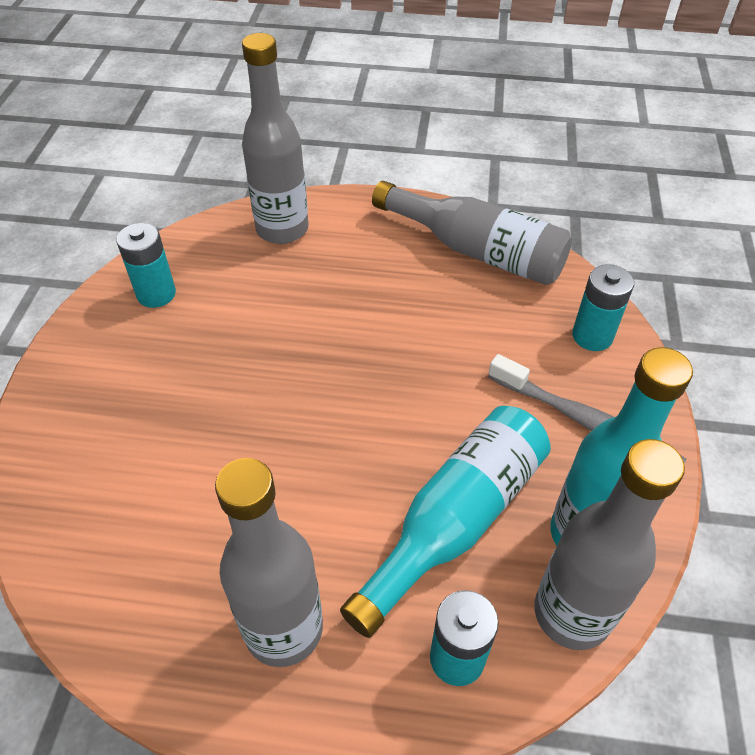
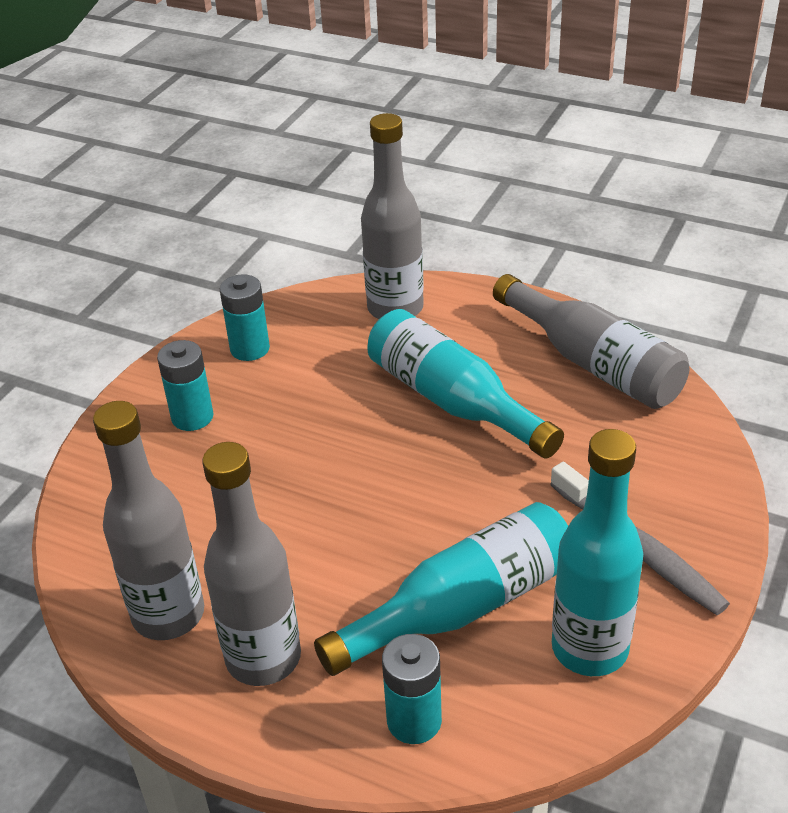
camera: 20 degrees right, 10 degrees down
grey bottle [534,439,685,650] -> grey bottle moved to [93,401,204,640]
turquoise battery [572,264,634,351] -> turquoise battery moved to [157,340,214,431]
none -> turquoise bottle [367,309,564,459]

